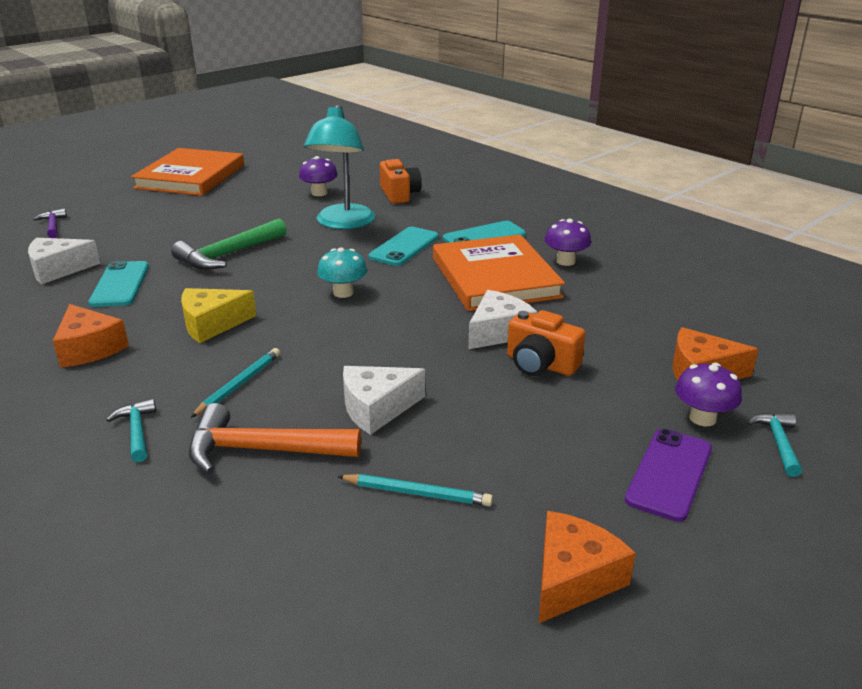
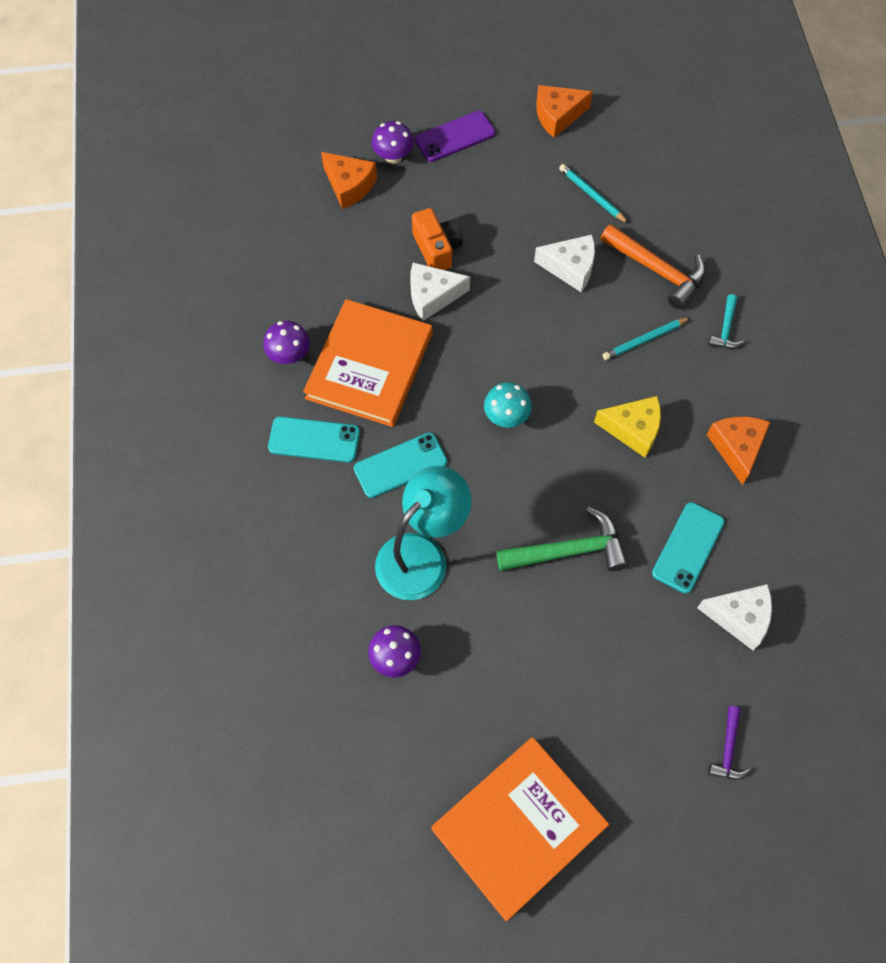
camera: 145 degrees left, 35 degrees up
orange camera [380,159,422,204] -> none
turquoise hammer [747,413,802,477] -> none

